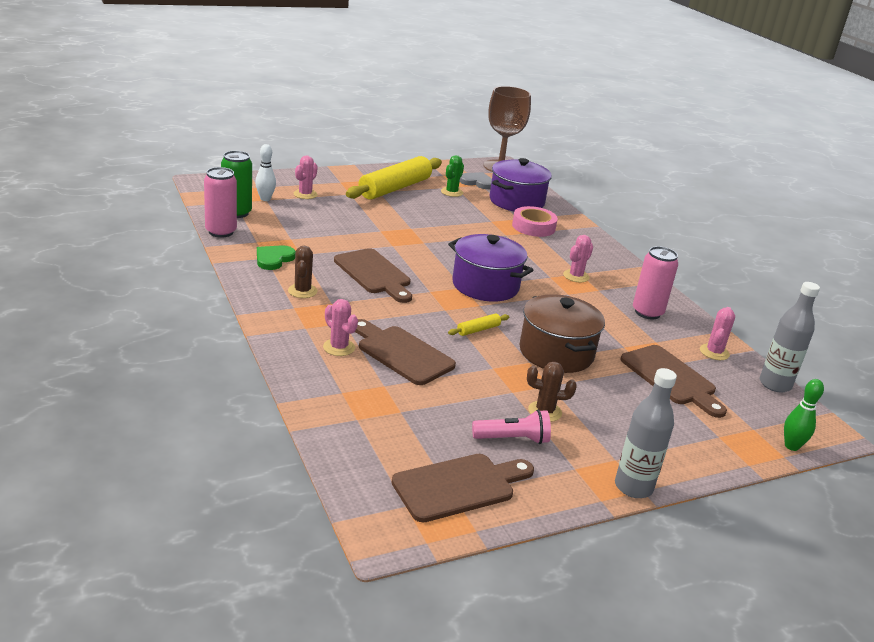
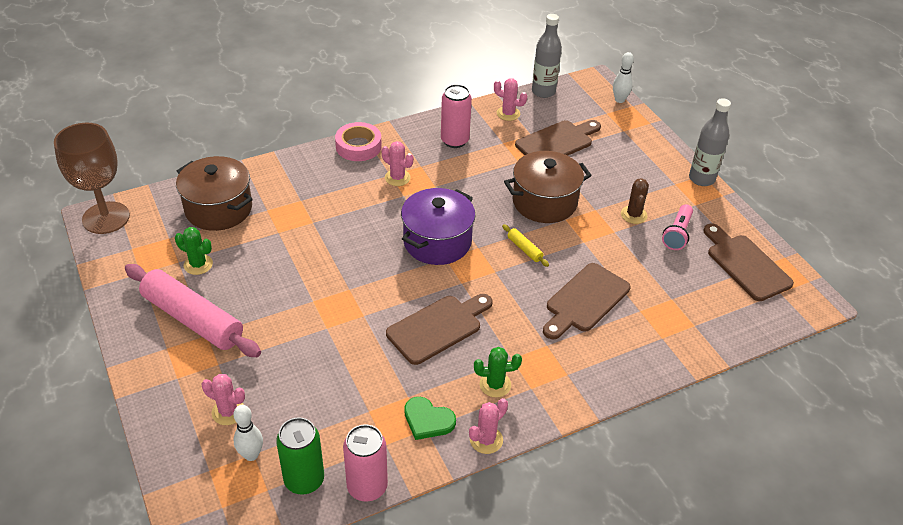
camera: 90 degrees left, 15 degrees up
brown cactus [288,246,317,298] -> green cactus [474,347,522,398]
pink cactus [323,299,358,356] -> pink cactus moved to [469,398,508,454]
yellow rolling pin [346,156,442,200] -> pink rolling pin [125,264,261,357]
grey heart [459,172,492,189] -> none
pink flashlight [472,410,551,444] -> pink flashlight turned 150 degrees counterclockwise [662,204,693,250]
purple pot [490,158,552,211] -> brown pot [176,156,253,231]
pink tape [512,206,558,237] -> pink tape moved to [335,122,382,161]
green bowling pin [784,379,824,451] -> white bowling pin [613,52,634,103]

